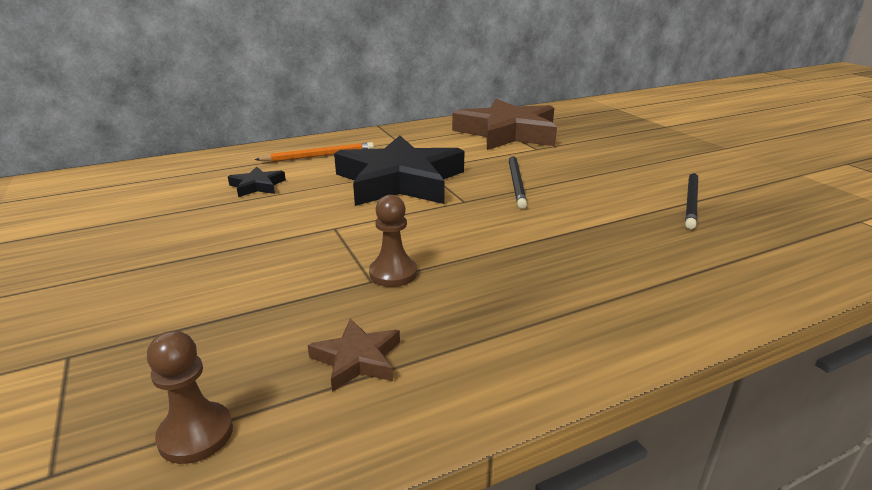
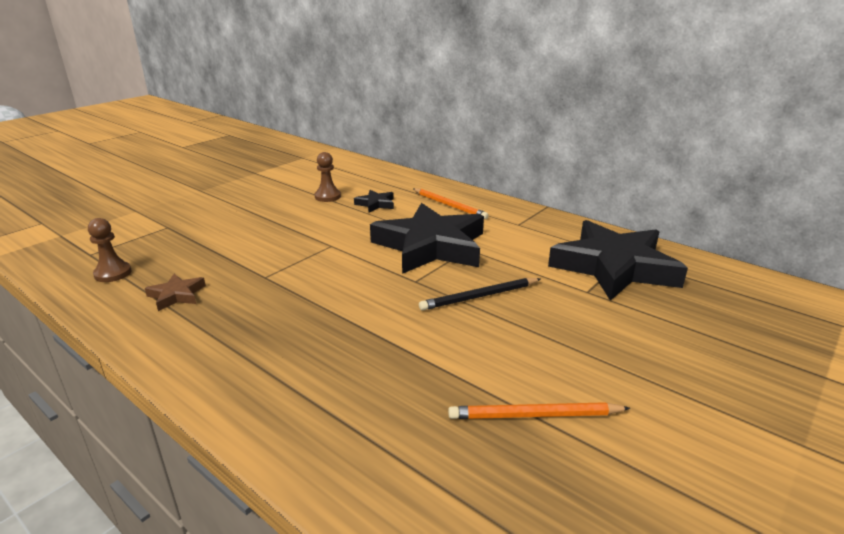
camera: 65 degrees right, 0 degrees up
brown pawn [369,195,417,287] -> brown pawn moved to [315,152,341,202]
brown star [452,99,557,150] -> black star [548,220,688,301]
black pencil [685,171,698,229] -> orange pencil [448,402,630,419]

